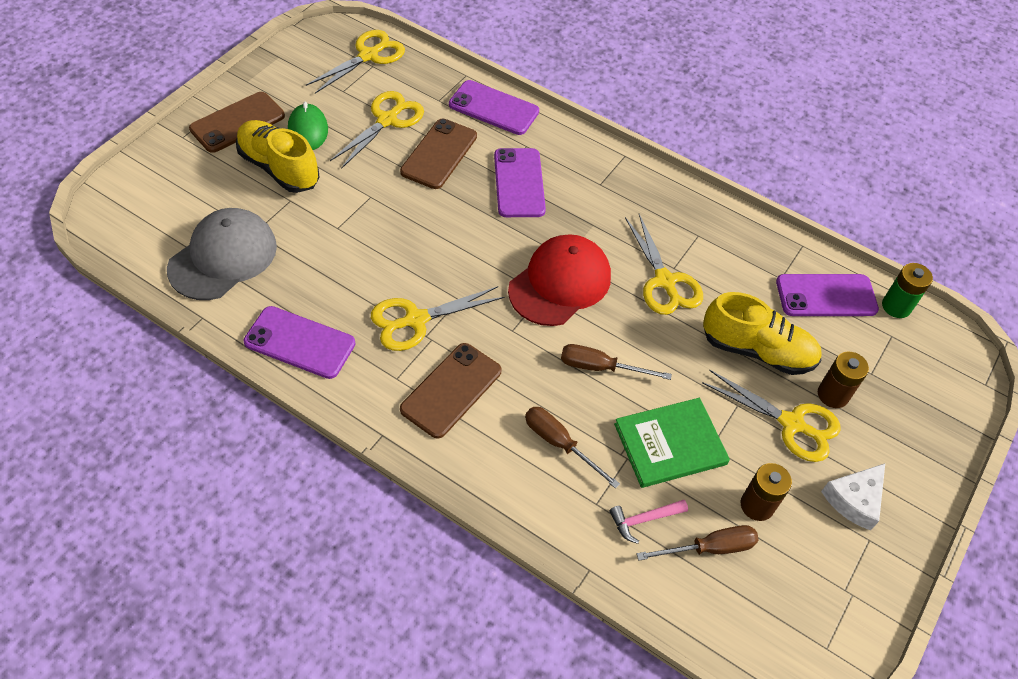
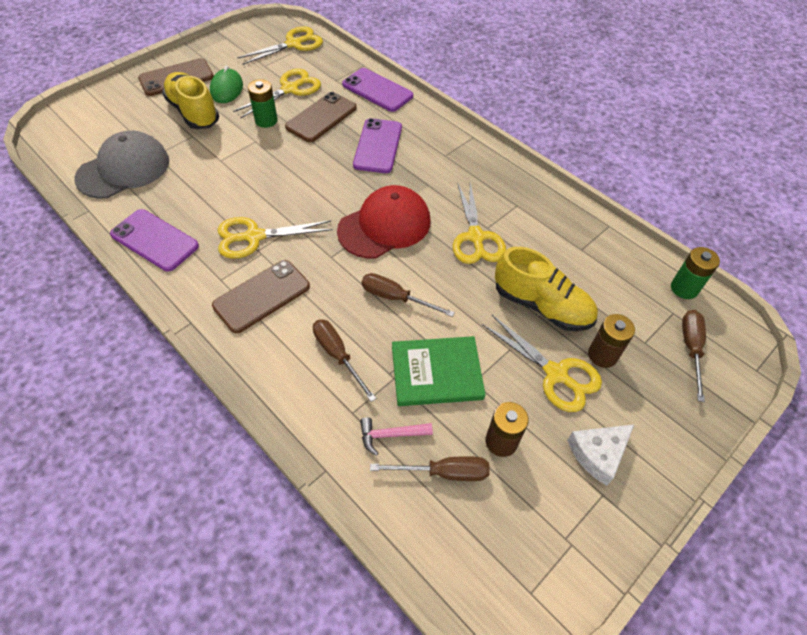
camera: 15 degrees right, 0 degrees up
purple phone [776,274,879,316] -> none
none -> green battery [248,79,278,128]
none -> brown screwdriver [682,310,706,402]

